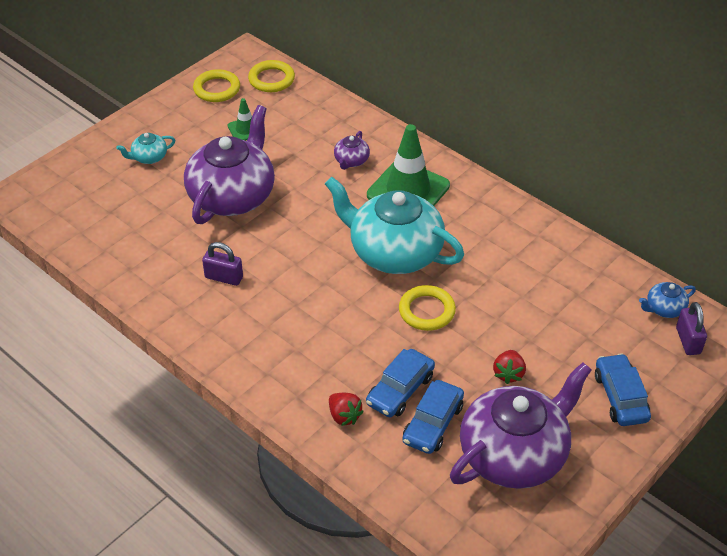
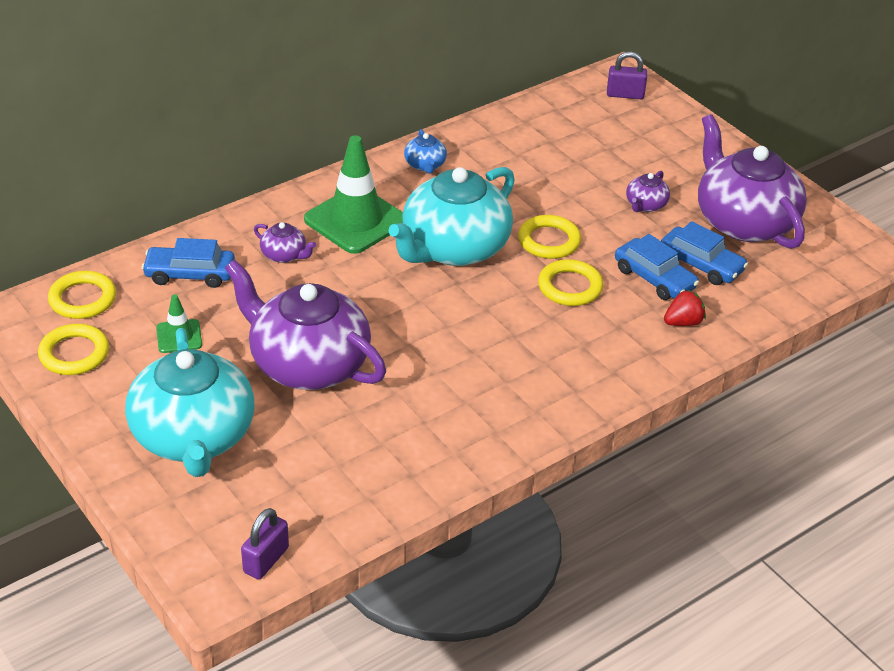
camera: 80 degrees left, 5 degrees down
turquoise teapot [116,133,175,164] -> turquoise teapot [125,328,254,477], size x2.41
purple padlock [202,242,243,286] -> purple padlock moved to [241,508,289,580]
red strawberry [493,350,526,384] -> purple teapot [626,171,670,212]
blue car [595,353,651,426] -> blue car moved to [142,238,235,288]
blue teapot [639,282,696,318] -> blue teapot moved to [404,129,447,174]
none -> yellow ring [538,259,603,306]

